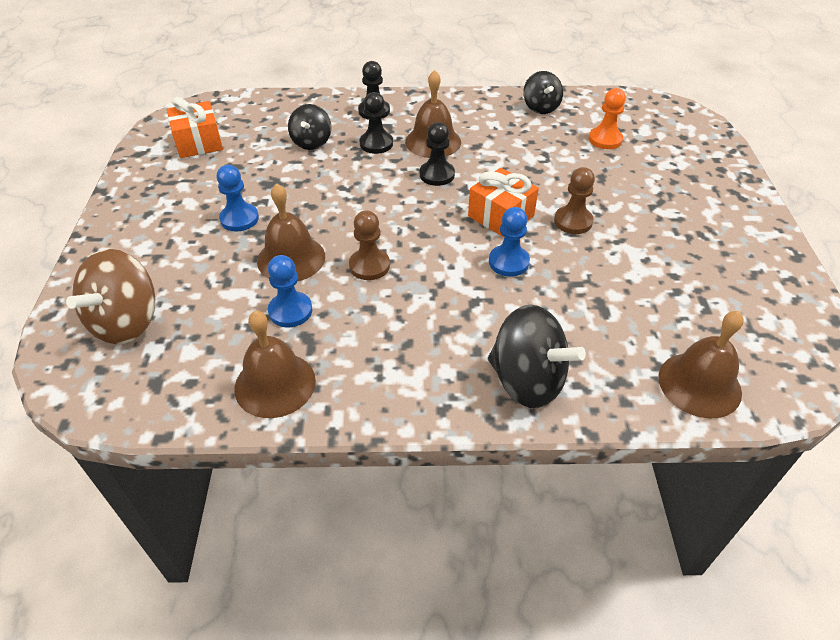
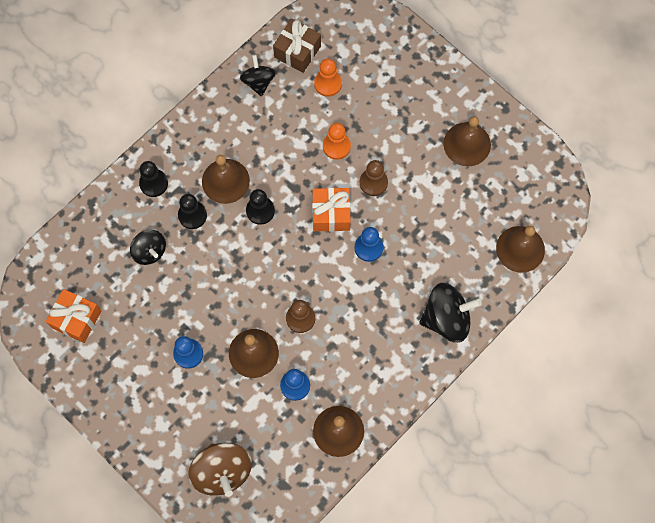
camera: 45 degrees left, 25 degrees up
black spinning top [523,71,563,114] -> black spinning top turned 135 degrees counterclockwise [240,55,276,97]
none -> brown gift [273,19,321,73]
none -> orange pawn [323,123,351,160]
none -> brown bell [443,116,491,166]

